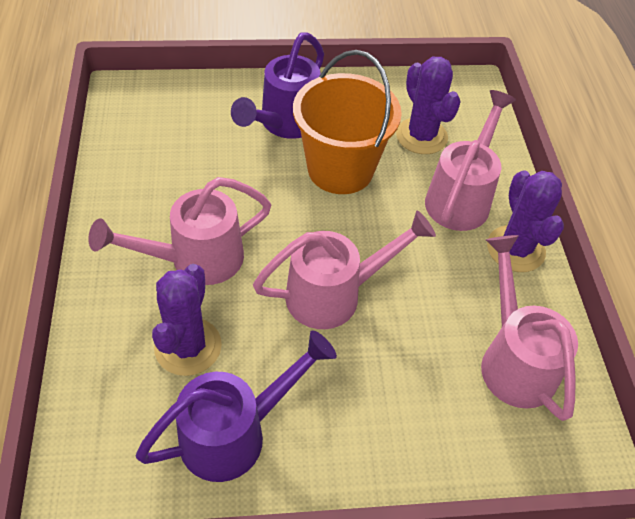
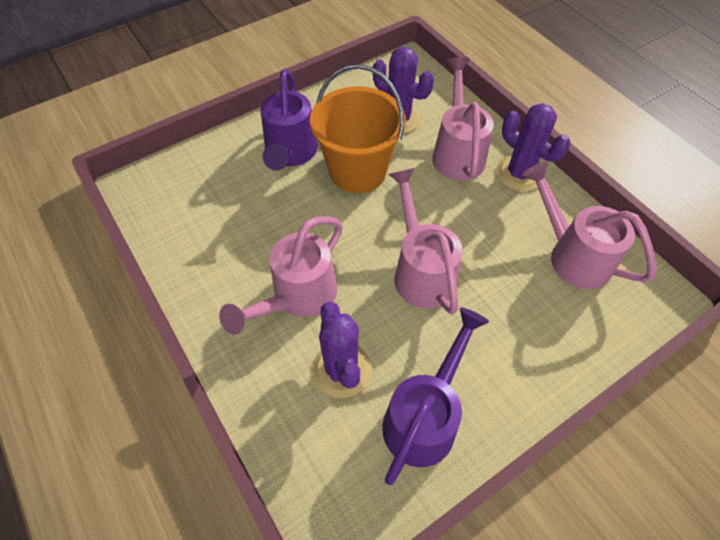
camera: 25 degrees left, 5 degrees up
pink watering can [253,211,436,329] -> pink watering can turned 60 degrees counterclockwise [389,168,463,315]

